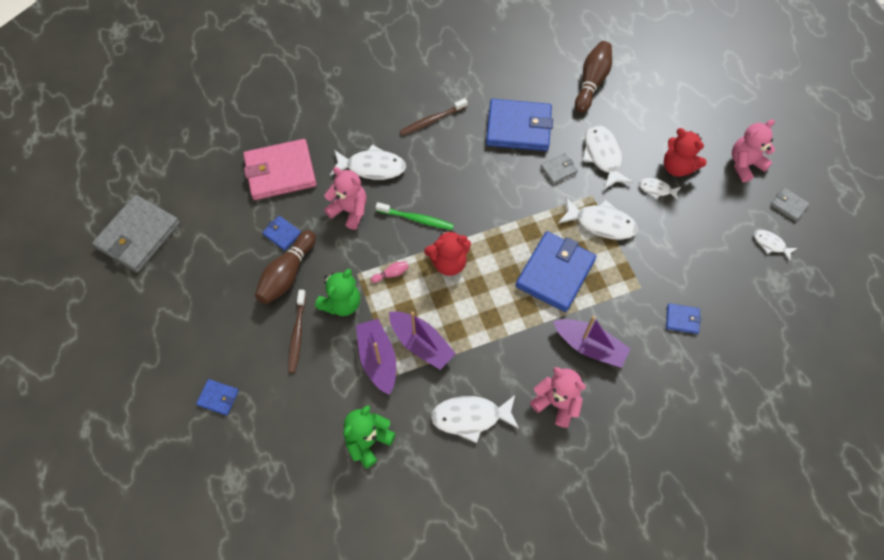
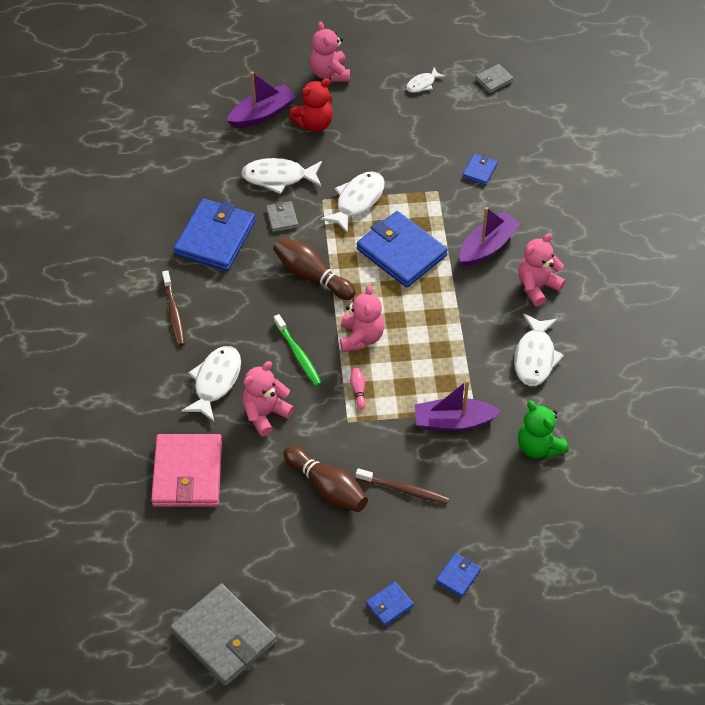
camera: 75 degrees left, 10 degrees down
blue wallet [262,216,301,251] -> blue wallet moved to [366,582,414,626]
green teddy bear [315,269,360,316] -> none
green toothbrush [376,202,454,230] -> green toothbrush turned 120 degrees clockwise [274,314,322,386]
purple boat [389,311,456,370] -> purple boat moved to [227,71,296,128]
red teddy bear [424,229,471,276] -> pink teddy bear [340,285,384,352]
brown bowling pin [575,41,612,113] -> brown bowling pin moved to [273,237,356,300]
white fish [639,178,681,200] -> none
grey wallet [770,187,810,221] -> grey wallet moved to [475,64,514,93]

